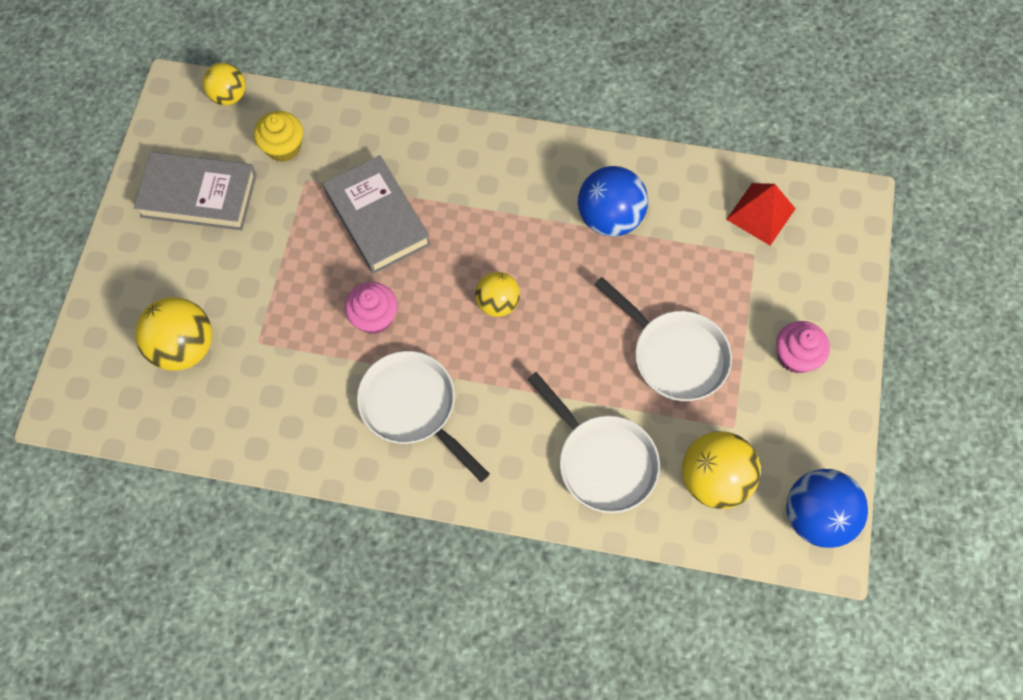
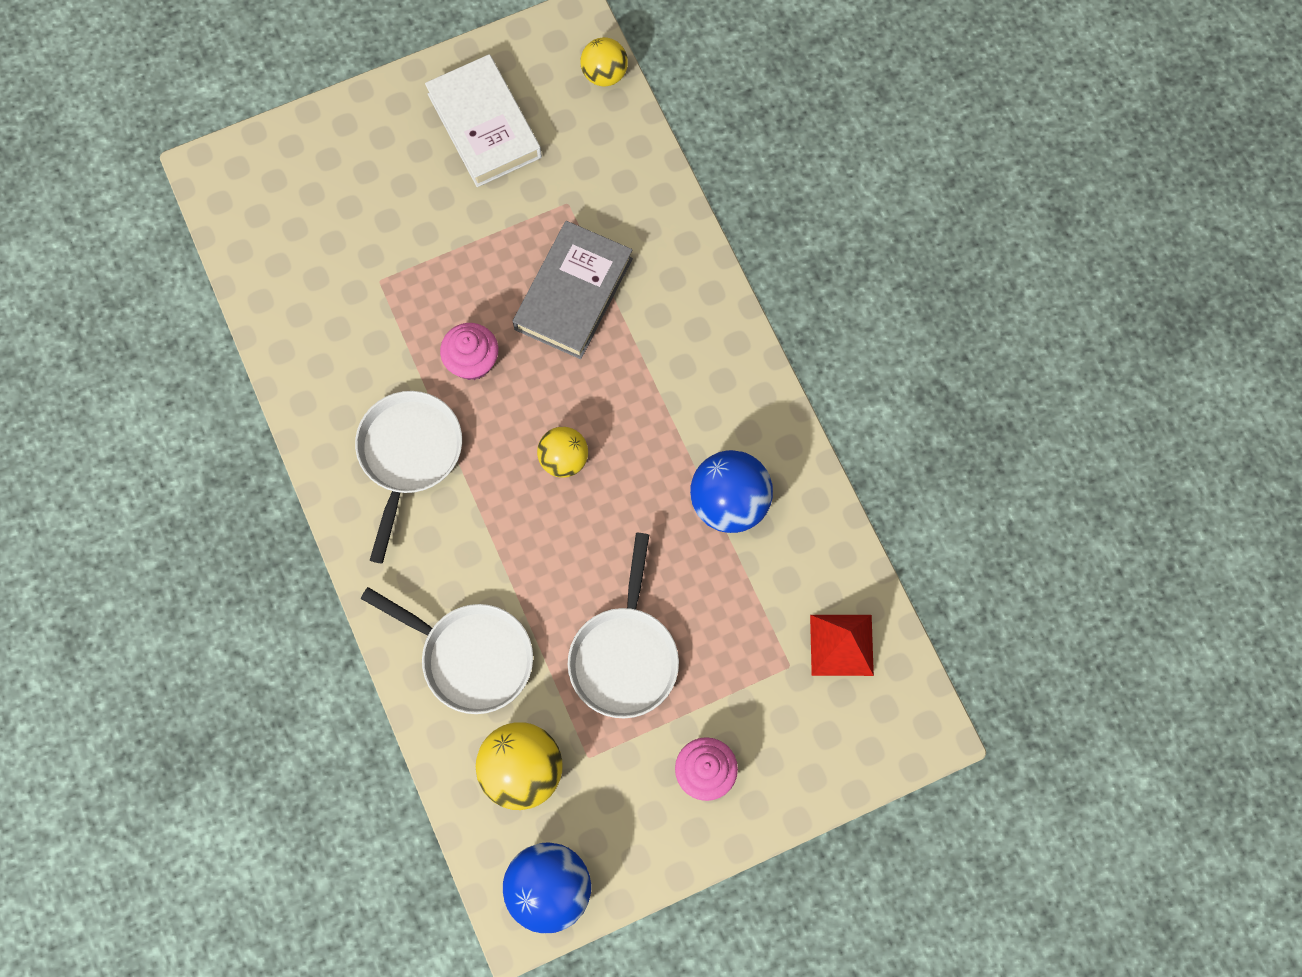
camera: 55 degrees right, 5 degrees up
grey book [134,152,257,230] -> white book [425,54,542,187]
yellow ball [135,297,212,371] -> none
yellow cupcake [254,111,303,162] -> none
white pan [527,372,660,513] -> white pan turned 75 degrees counterclockwise [361,587,533,714]

